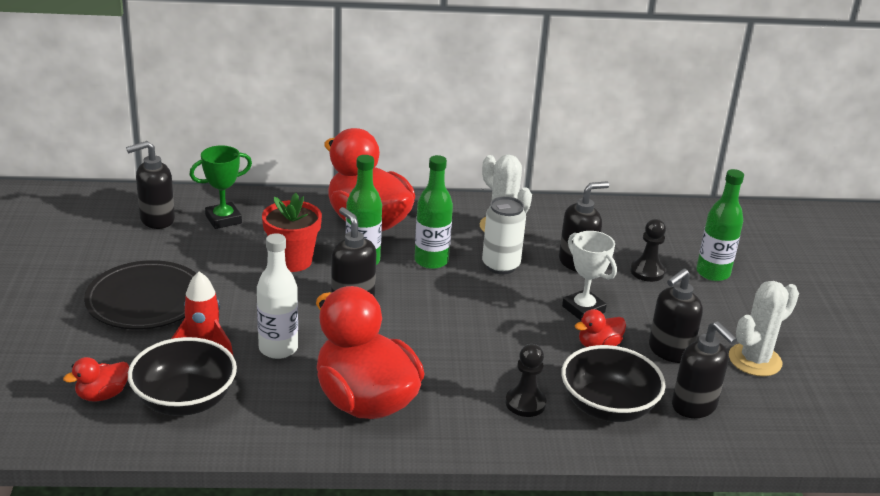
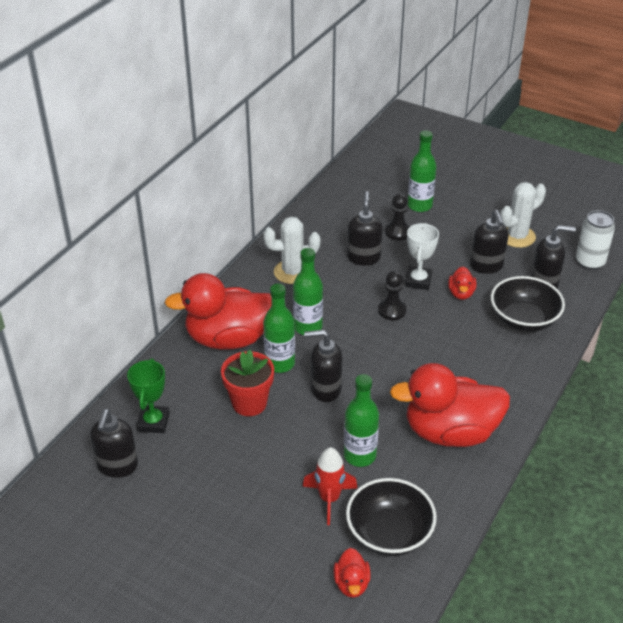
camera: 55 degrees left, 10 degrees up
black plate [84,260,197,330] -> none
white bottle [257,233,298,359] -> green bottle [344,374,379,467]
white can [482,196,526,274] -> white can moved to [576,210,615,270]
black pawn [505,344,546,417] -> black pawn moved to [378,270,407,320]
white trophy [562,231,617,320] -> white trophy turned 75 degrees counterclockwise [405,223,439,290]
white cactus [729,281,799,376] -> white cactus turned 60 degrees clockwise [500,182,546,248]

